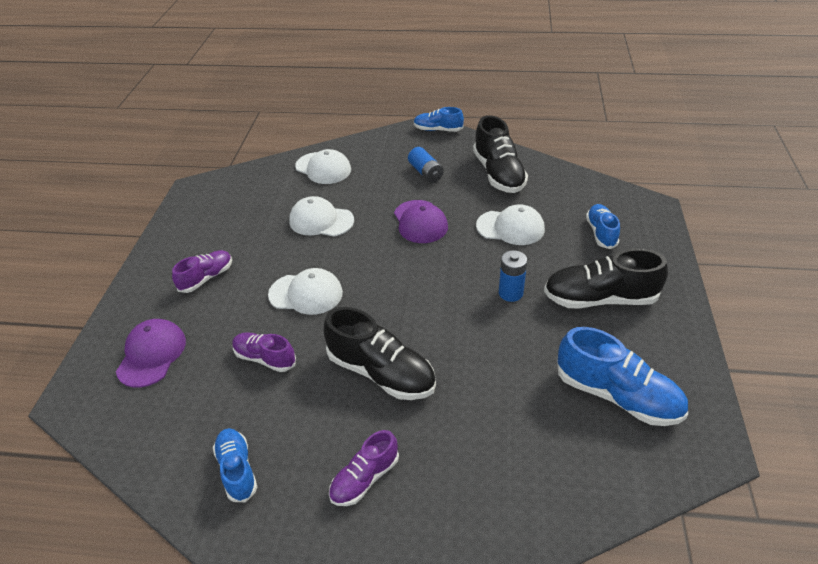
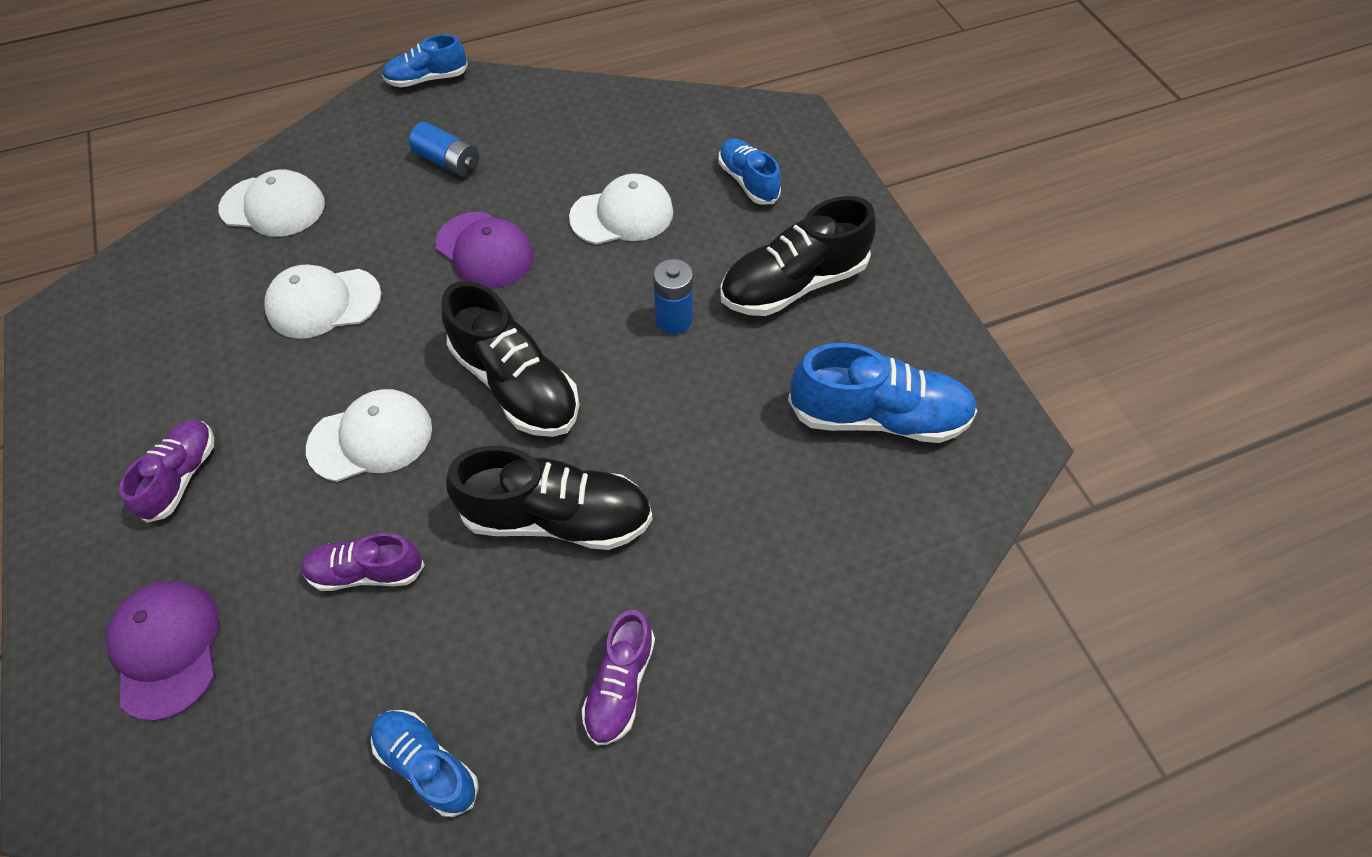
camera: 30 degrees left, 15 degrees up
black shoe [473,115,528,193] -> black shoe moved to [441,281,579,437]

